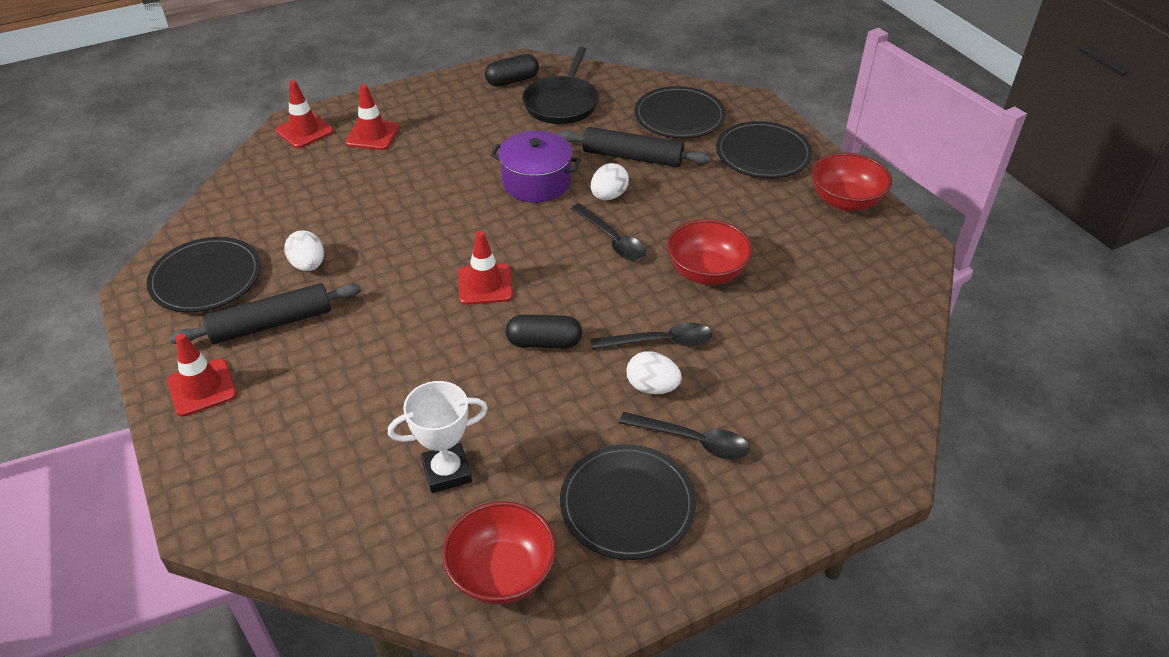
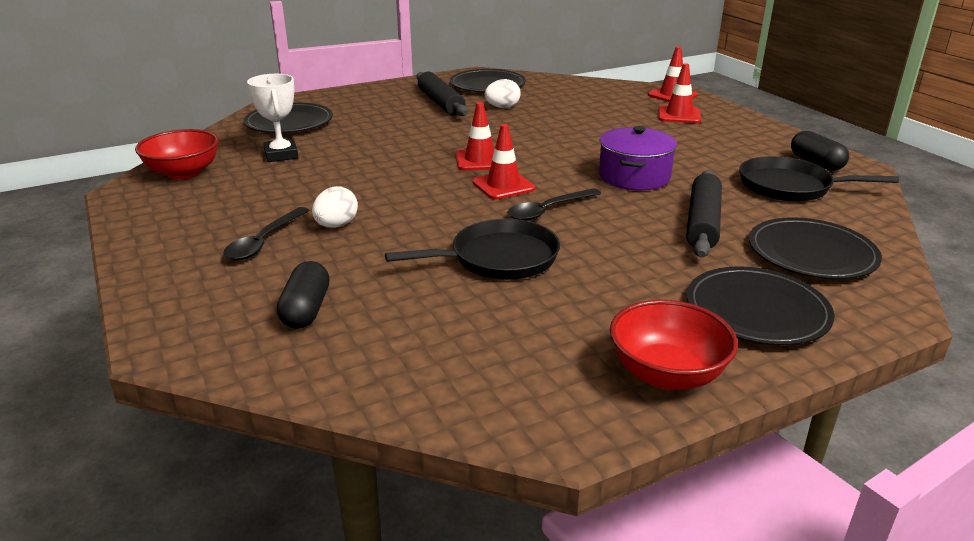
camera: 90 degrees right, 15 degrees down
red traffic cone [167,334,237,417] -> red traffic cone moved to [472,124,535,199]
black capsule [506,315,582,348] -> black capsule moved to [277,261,330,329]
black plate [560,444,696,560] -> black plate moved to [244,103,333,133]
white egg [591,163,629,200] -> none
black spoon [591,322,712,349] -> none
red bowl [667,219,753,285] -> black pan [385,219,560,280]

